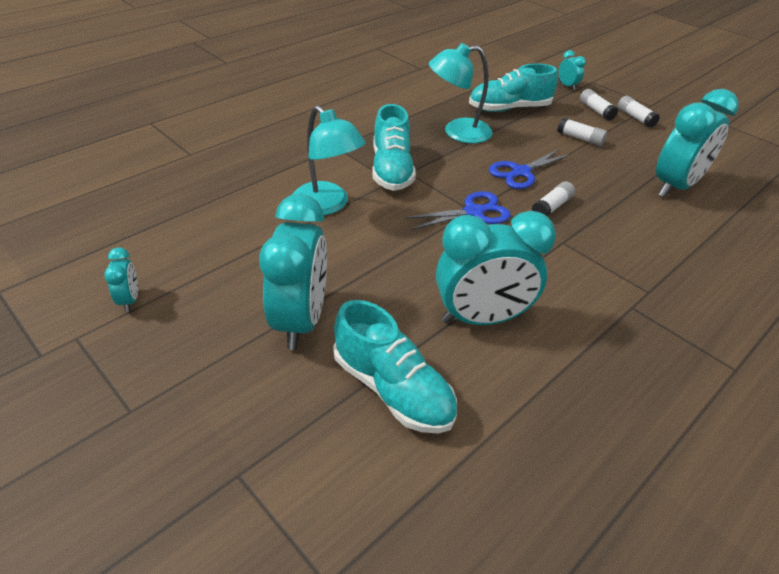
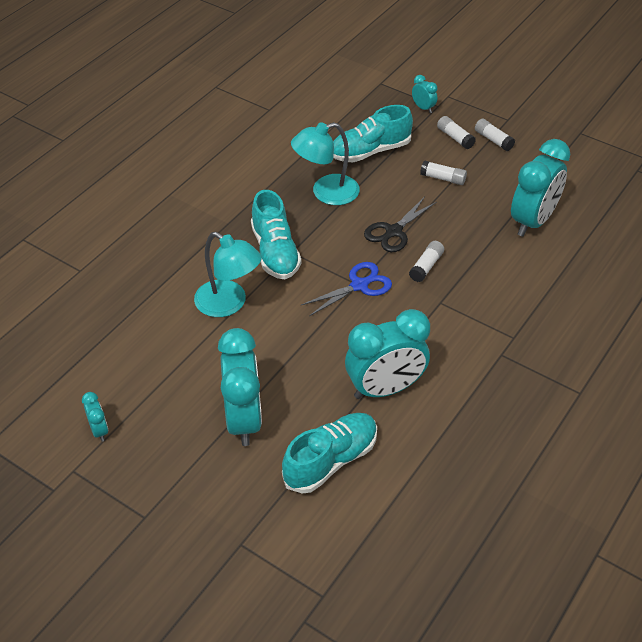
camera: 10 degrees left, 5 degrees up
turquoise shoe [333,300,457,434] -> turquoise shoe turned 75 degrees counterclockwise [282,413,377,494]
blue scissors [489,149,571,189] -> black scissors [364,197,436,252]

